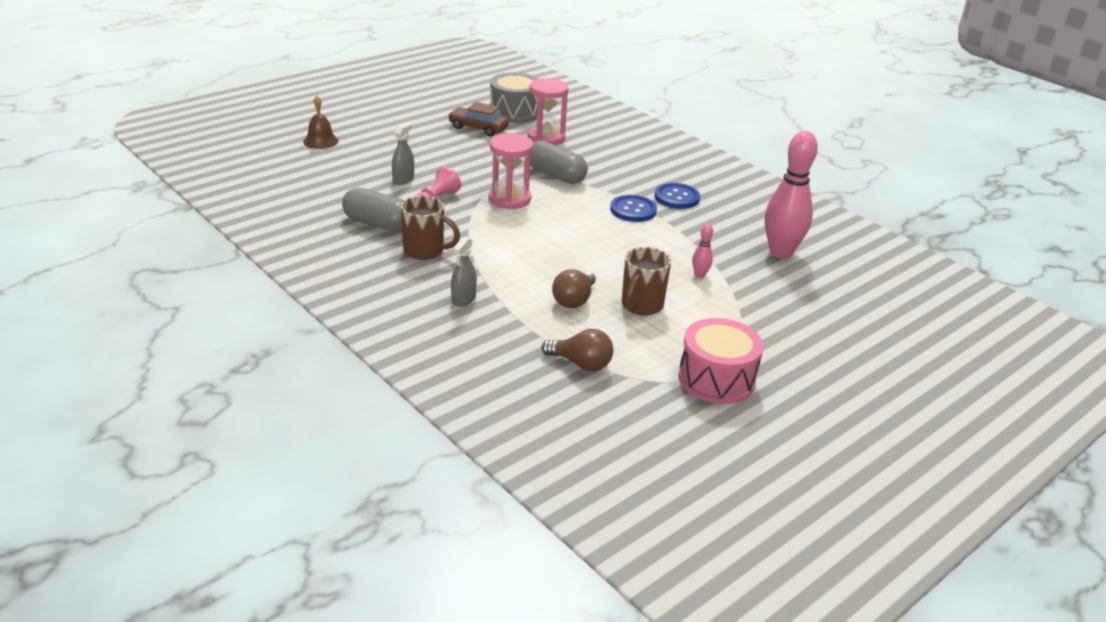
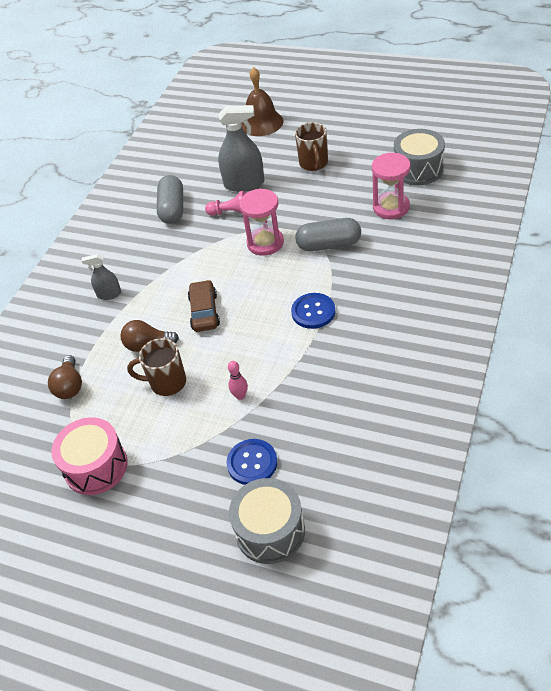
camera: 70 degrees right, 15 degrees up
brown bell [303,95,338,149] -> brown bell [241,67,283,136], size x1.56
grey spray bottle [392,122,414,185] -> grey spray bottle [218,105,264,192], size x1.82
brown mug [400,195,460,260] -> brown mug moved to [295,122,328,171]
brown car [448,102,509,136] -> brown car moved to [188,280,220,332]
grey capsule [530,141,588,184] -> grey capsule turned 75 degrees clockwise [296,218,361,251]
blue button [655,183,700,209] -> blue button moved to [227,439,277,485]
pink bowling pin [765,131,818,258] -> none
none -> grey drum [229,478,305,564]

